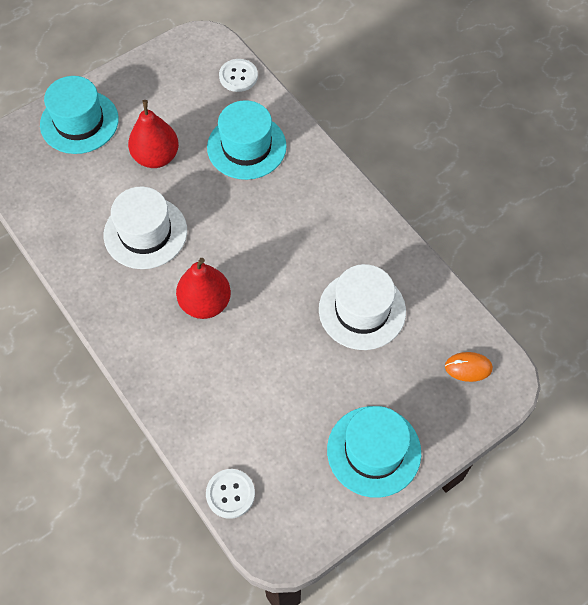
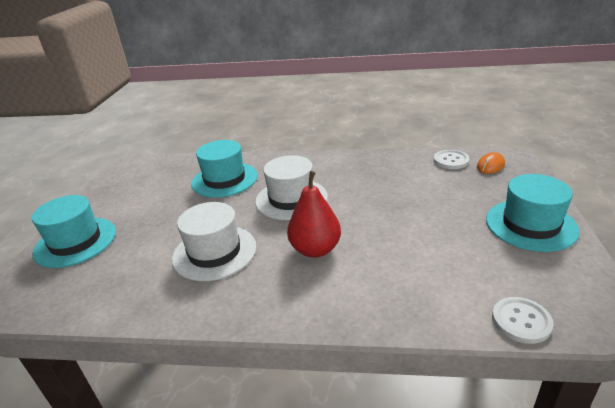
camera: 45 degrees left, 30 degrees down
red pear [128,100,179,168] -> none
white button [219,59,258,92] -> white button moved to [434,150,469,169]
white hat [319,264,406,350] -> white hat moved to [255,155,328,220]

